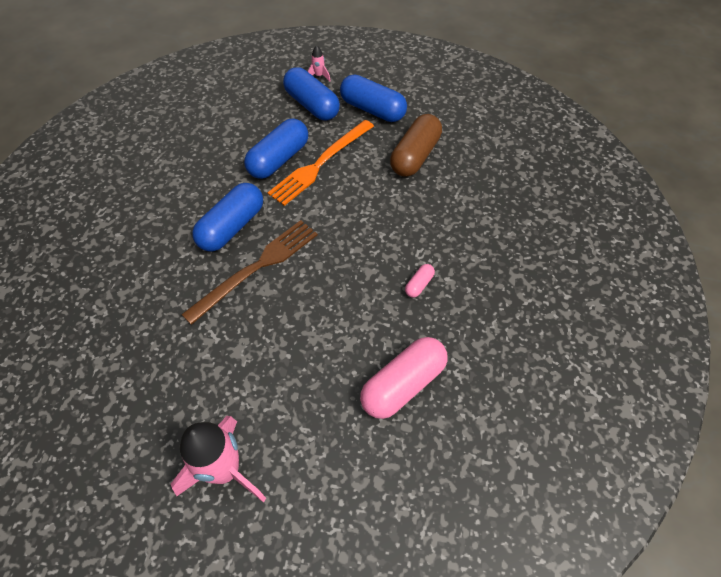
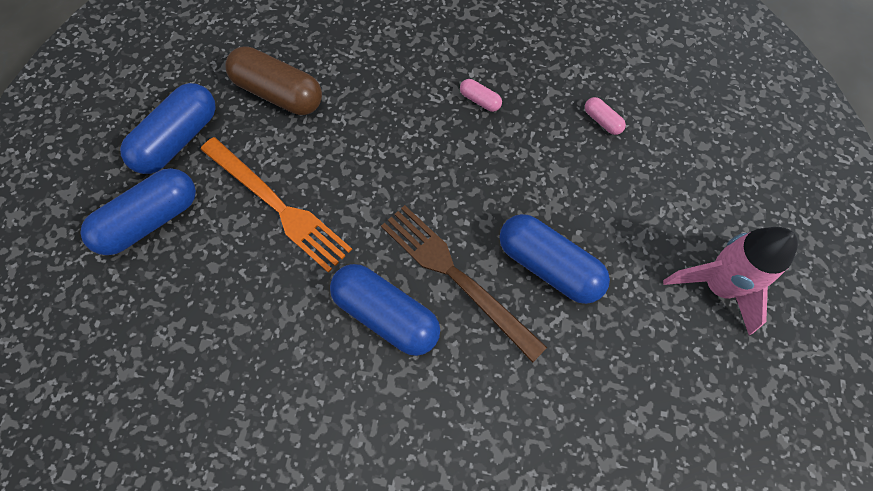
camera: 90 degrees left, 10 degrees up
blue capsule [244,119,308,179] -> blue capsule moved to [500,214,610,304]
pink rocket [307,45,331,81] -> none
pink capsule [360,337,448,419] -> pink capsule [585,97,626,135], size x0.45

